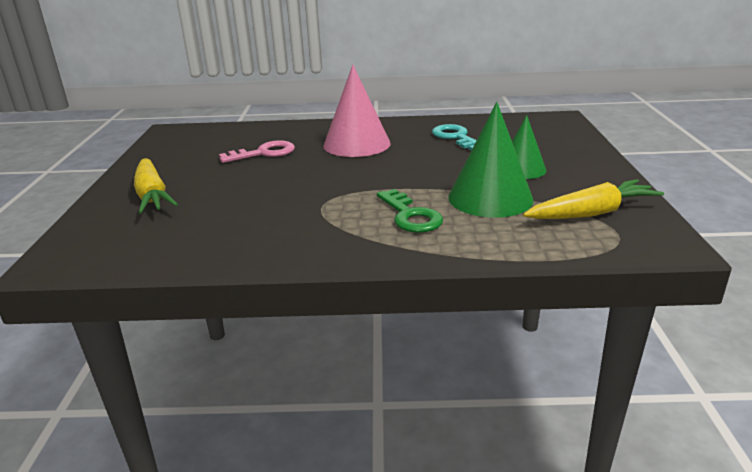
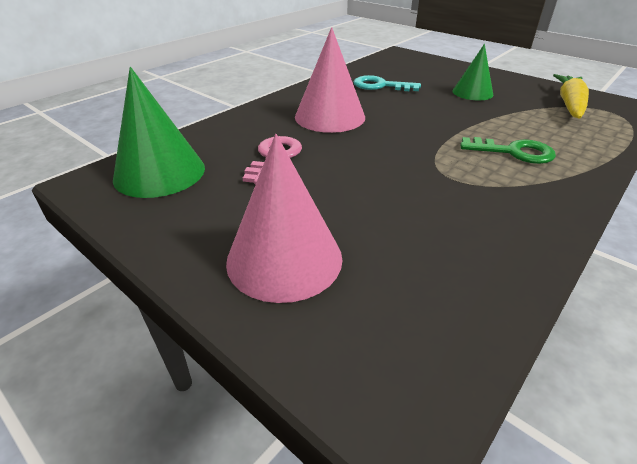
camera: 50 degrees left, 10 degrees up
yellow carrot [134,158,178,214] -> pink cone [226,134,343,303]
green cone [448,102,534,218] -> green cone moved to [113,67,205,198]

